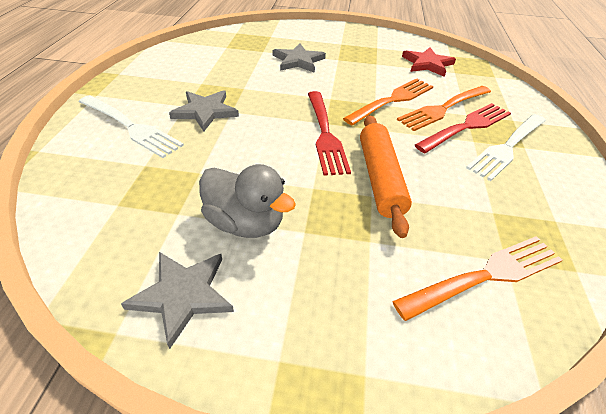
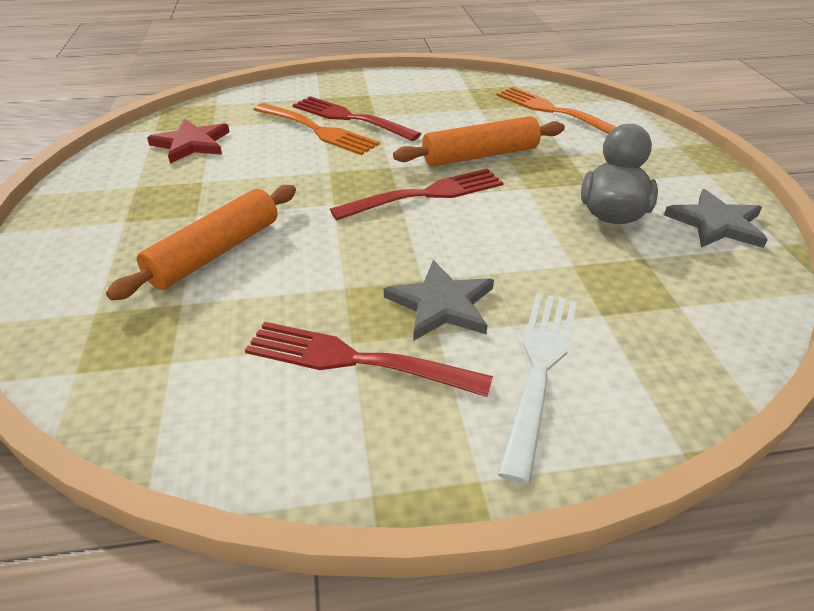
camera: 105 degrees left, 5 degrees down
grey star [273,43,326,73] -> orange rolling pin [106,185,296,300]
orange fork [343,78,434,126] -> none
white fork [466,114,546,181] -> none
none -> red fork [245,322,493,397]

